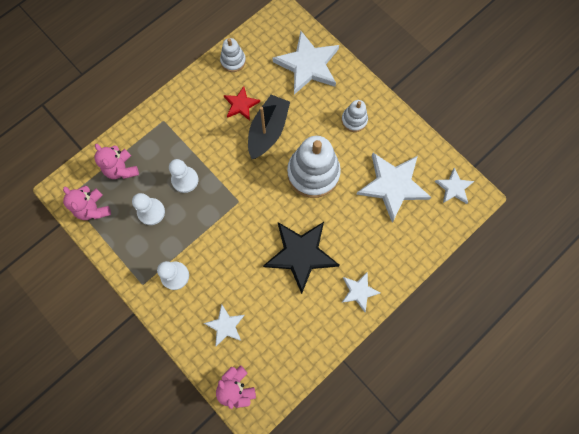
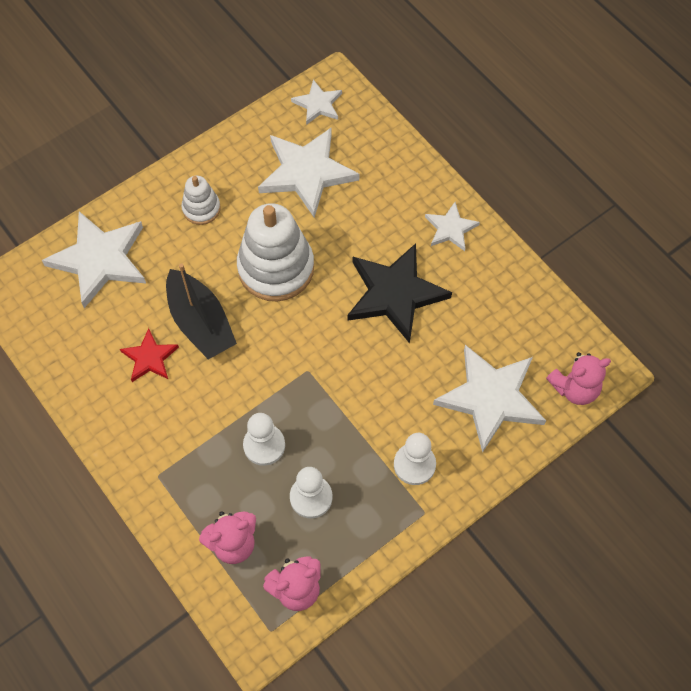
camera: 85 degrees left, 10 degrees down
white star [204,304,245,346] -> white star [433,345,546,453], size x1.88
white stacking toy [220,38,246,72] -> none
black boat [248,95,290,159] -> black boat turned 150 degrees counterclockwise [166,263,237,359]

